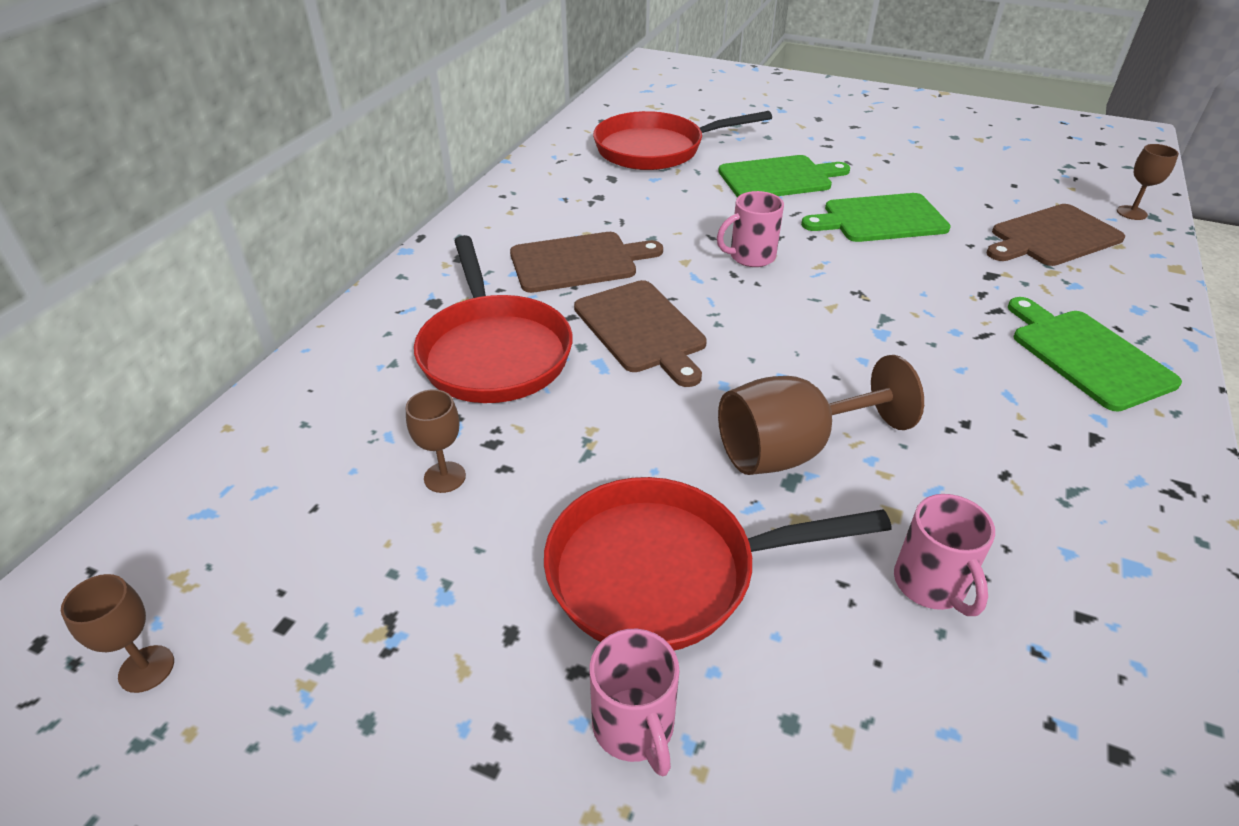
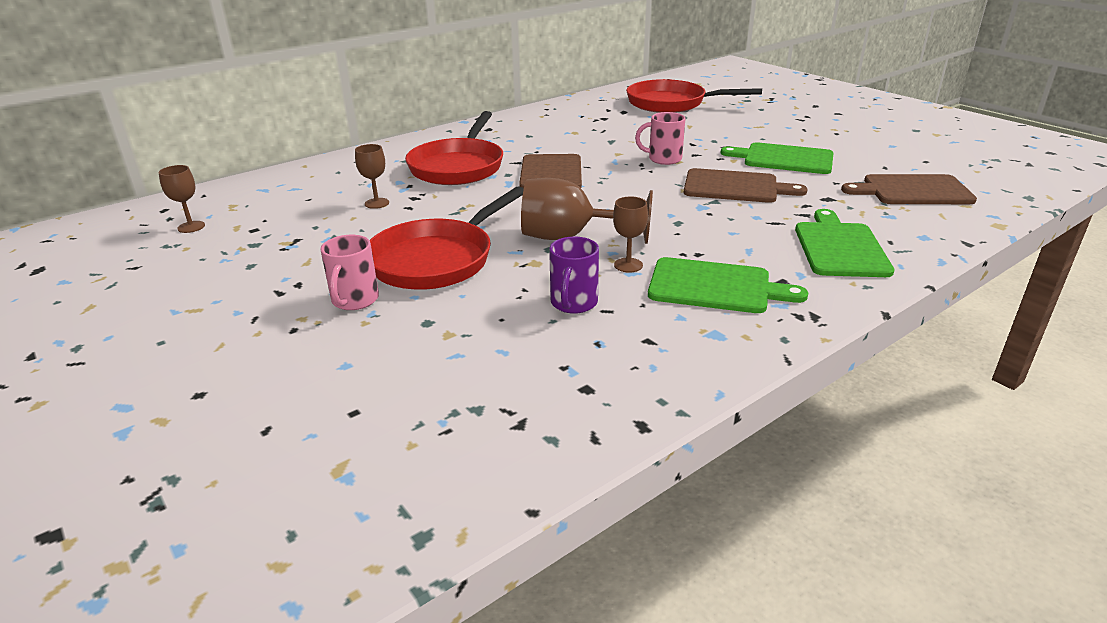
camera: 30 degrees right, 10 degrees down
brown cutting board [510,232,663,293] -> brown cutting board moved to [684,168,808,203]
red pan [544,477,892,650] -> red pan turned 75 degrees counterclockwise [370,186,524,290]
green cutting board [718,155,850,197] -> green cutting board moved to [648,257,808,313]
pink mug [894,494,995,616] -> purple mug [549,236,599,314]
brown goblet [1117,144,1179,220] -> brown goblet moved to [613,197,648,273]

